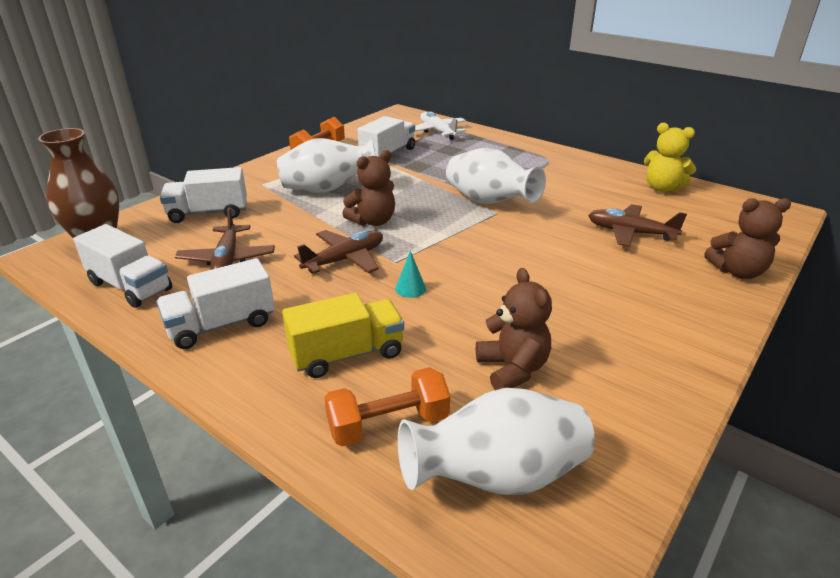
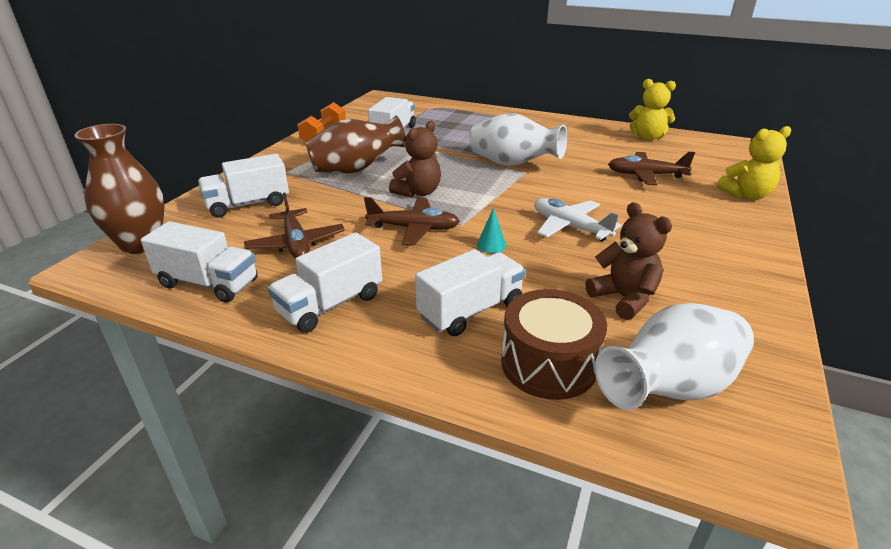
camera: 15 degrees left, 0 degrees up
white vase [277,138,376,193] -> brown vase [306,115,405,174]
yellow truck [282,293,404,378] -> white truck [415,249,526,336]
brown plane [294,230,383,274] -> brown plane turned 60 degrees clockwise [364,197,460,246]
orange dumbbell [324,367,450,446] -> brown drum [501,289,607,400]
white plane [414,111,466,140] -> white plane moved to [534,198,621,241]
brown teddy bear [704,198,791,279] -> yellow teddy bear [717,126,791,200]

